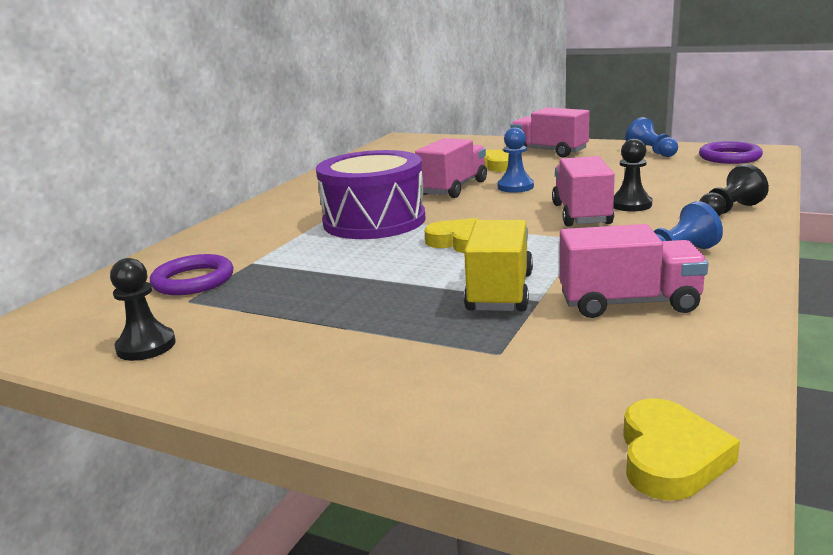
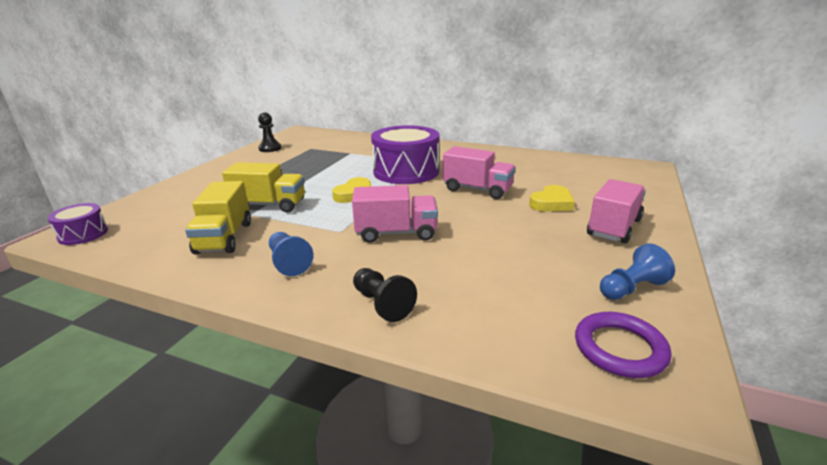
camera: 85 degrees right, 5 degrees up
purple ring [150,254,234,295] -> none
blue pawn [498,128,534,193] -> none
pink truck [559,224,709,318] -> yellow truck [185,181,251,254]
black pawn [613,139,652,212] -> none
yellow heart [623,398,740,501] -> purple drum [48,203,108,245]

